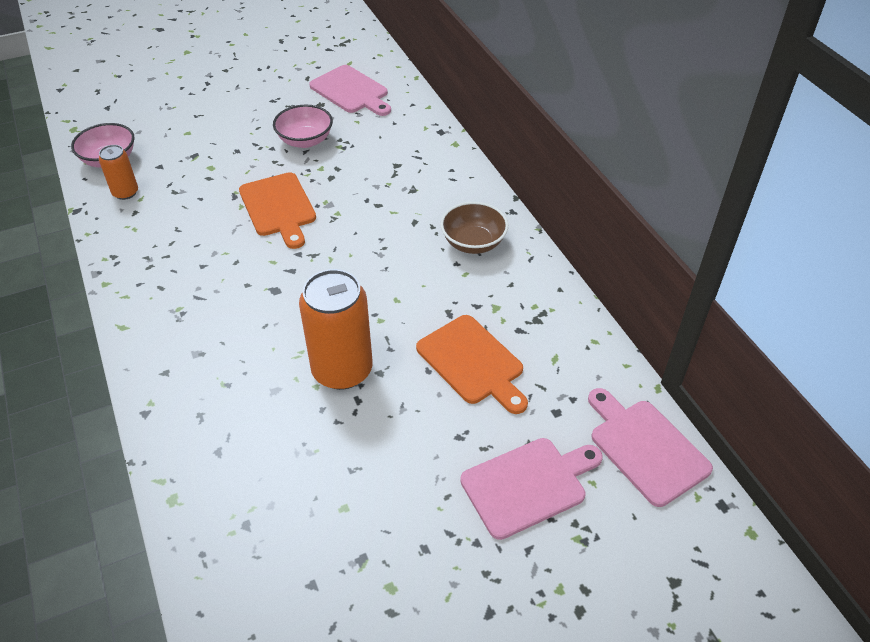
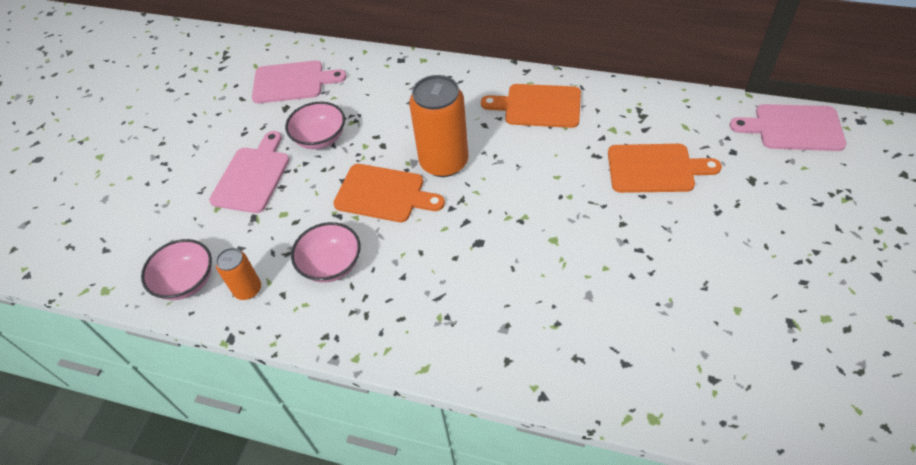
camera: 45 degrees left, 5 degrees up
orange can [299,269,373,390] -> orange can moved to [409,75,468,177]
brown bowl [440,202,508,254] -> orange cutting board [481,84,581,128]
pink cutting board [460,438,603,540] -> pink cutting board moved to [209,131,289,213]
none -> pink bowl [291,222,361,283]

